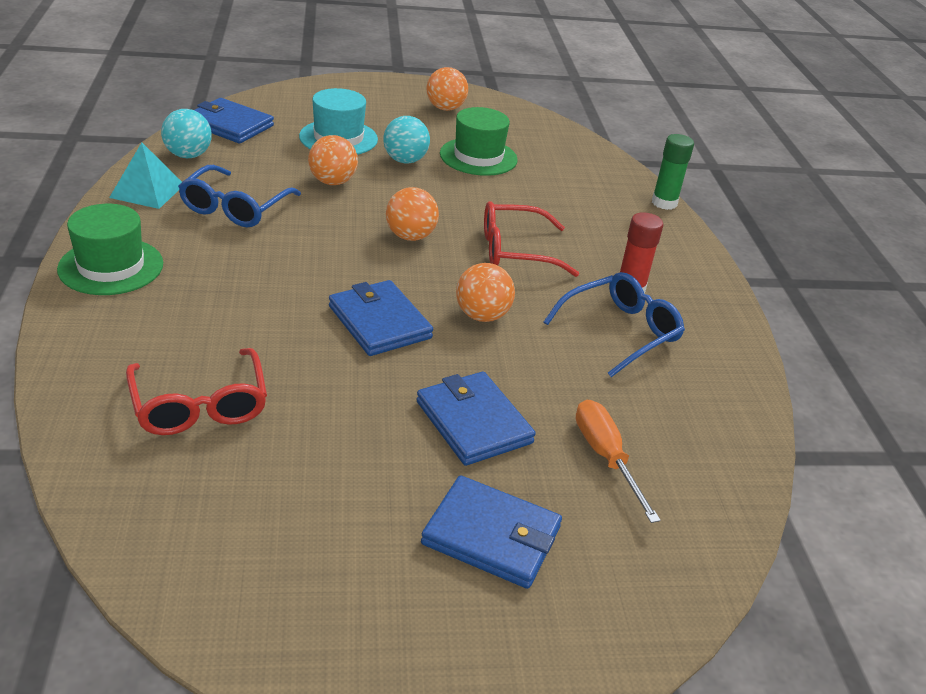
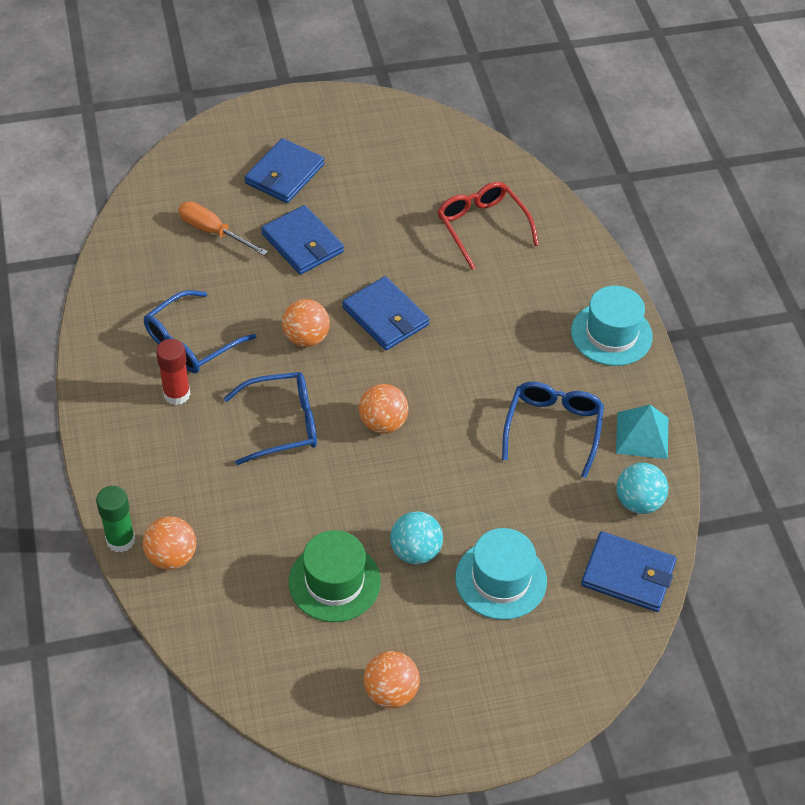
camera: 175 degrees right, 15 degrees up
green hat [57,204,163,295] -> turquoise hat [571,286,653,366]
orange ball [308,135,358,185] -> orange ball moved to [143,516,196,570]
blue wallet [421,475,562,589] -> blue wallet turned 75 degrees counterclockwise [245,138,324,203]
red glasses [484,201,579,277] -> blue glasses [224,372,317,465]
orange screwdriver [576,400,661,523] -> orange screwdriver turned 150 degrees clockwise [179,202,268,256]

